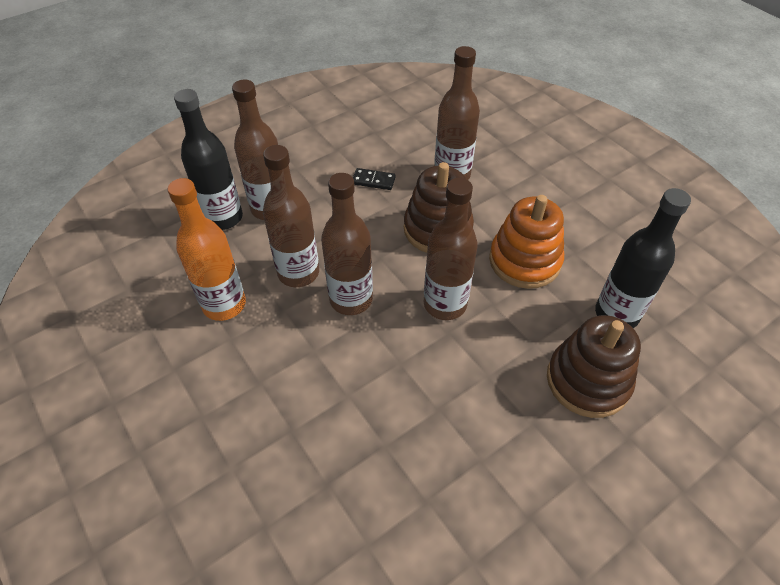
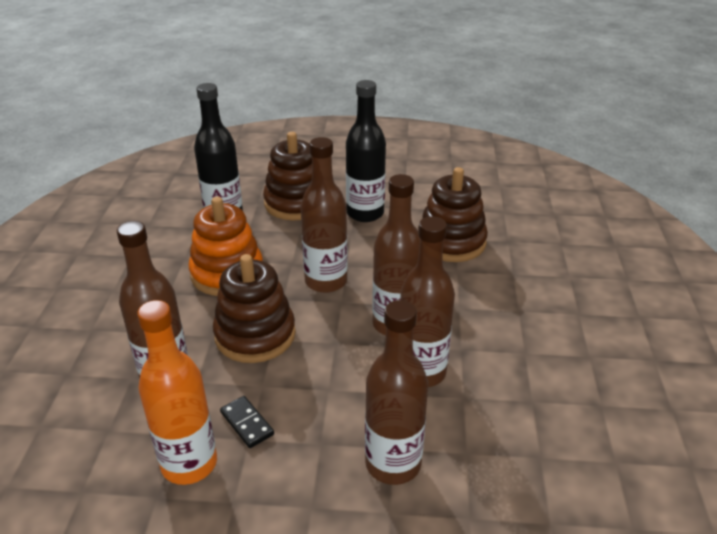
camera: 140 degrees left, 15 degrees down
orange bottle [168,178,246,321] -> orange bottle moved to [137,300,217,485]
black bottle [174,89,243,230] -> black bottle moved to [346,80,386,222]
none -> brown stacking toy [418,167,488,262]

